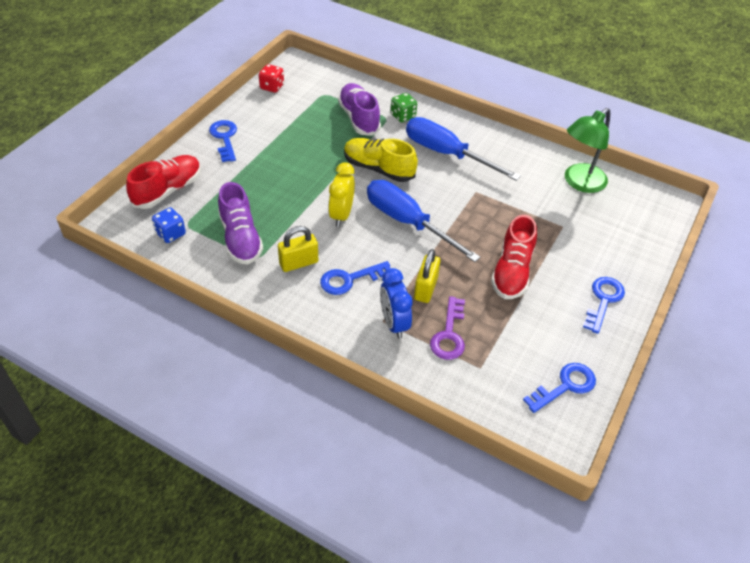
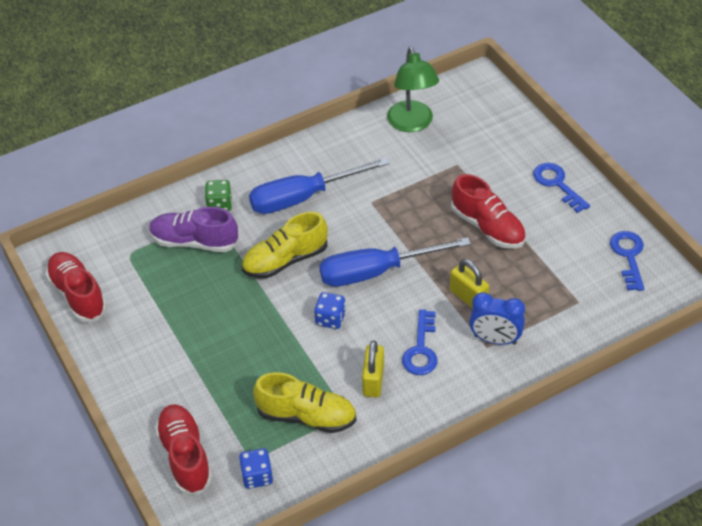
camera: 55 degrees left, 0 degrees up
blue key [209,120,237,162] -> none
purple shoe [218,182,263,265] -> yellow shoe [253,372,356,433]
red dice [259,64,284,93] -> red shoe [45,252,107,322]
yellow clock [328,162,355,227] -> blue dice [314,292,346,329]
purple key [430,296,465,360] -> none

